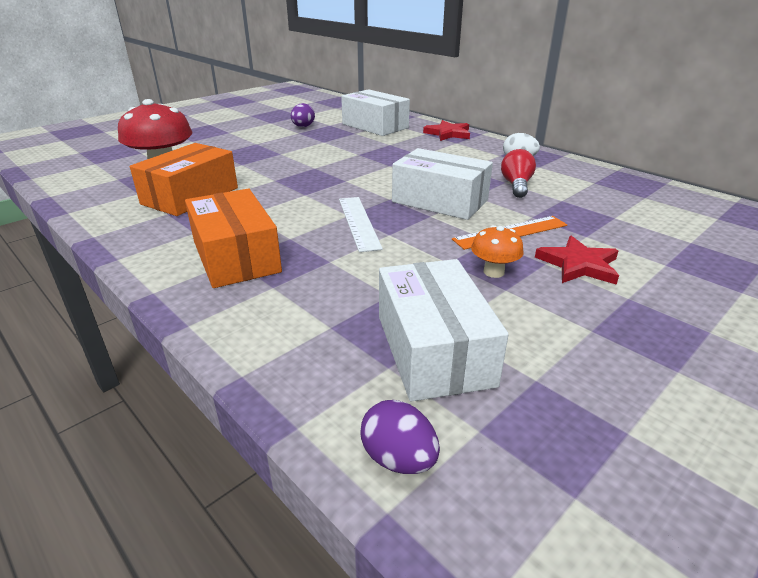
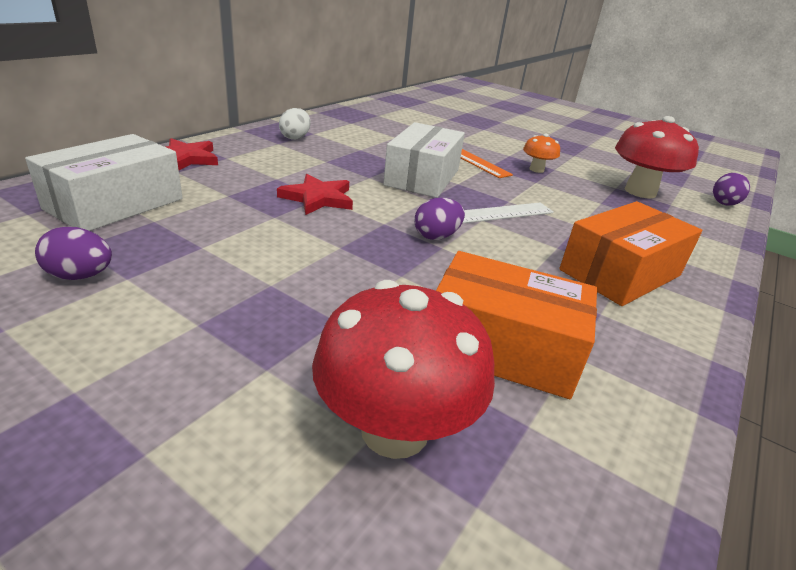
camera: 105 degrees left, 0 degrees up
white box [379,259,509,402] -> red mushroom [615,116,699,198]
red light bulb [501,149,536,198] -> none
red star [535,236,619,285] -> red star moved to [277,174,353,215]
none -> purple egg [414,198,465,240]

